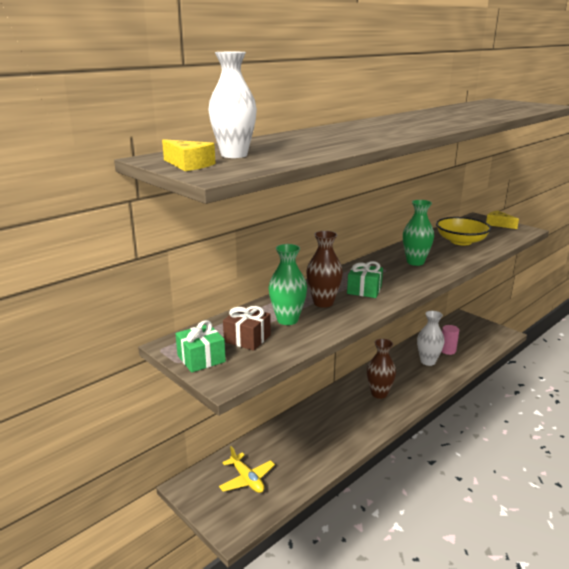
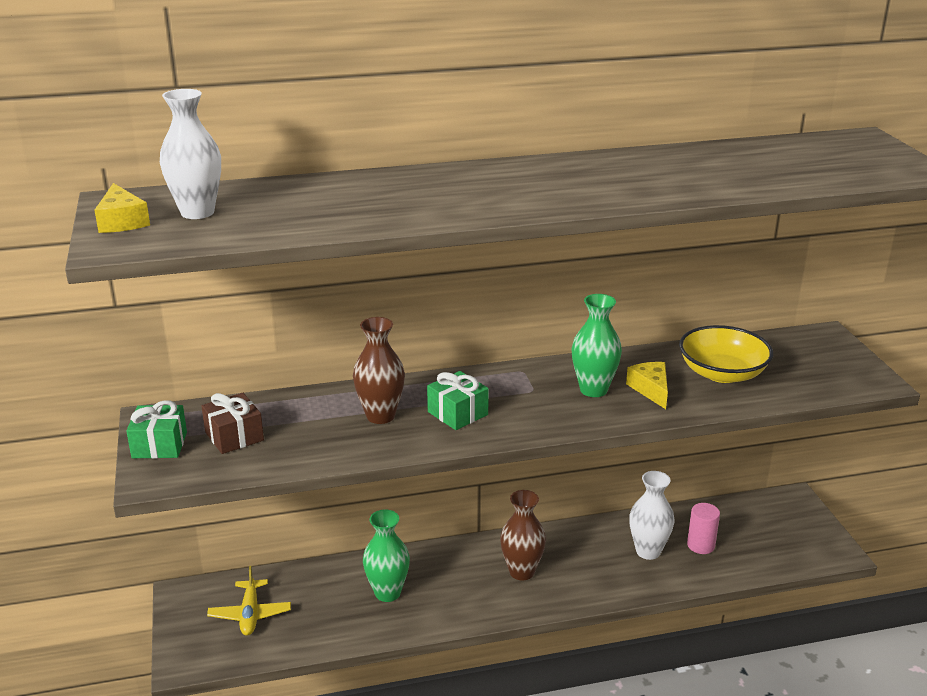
camera: 30 degrees right, 5 degrees up
green vase [268,244,307,325] -> green vase moved to [363,509,410,602]
yellow cheese [486,210,519,229] -> yellow cheese moved to [626,362,668,409]

